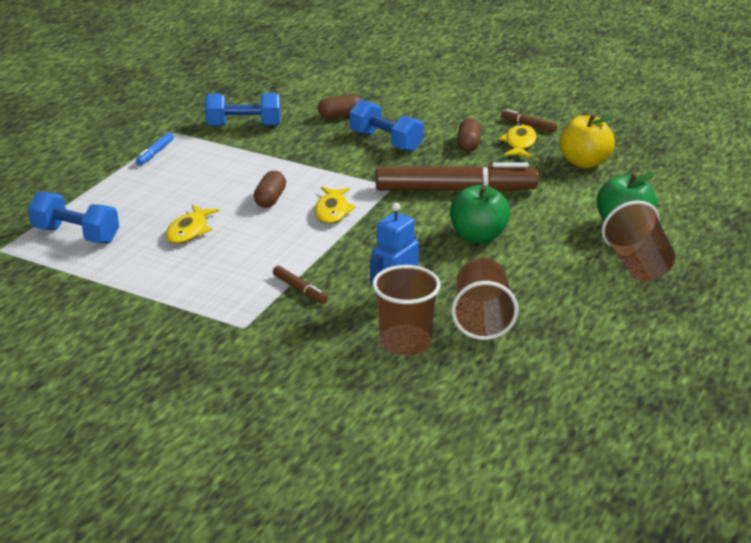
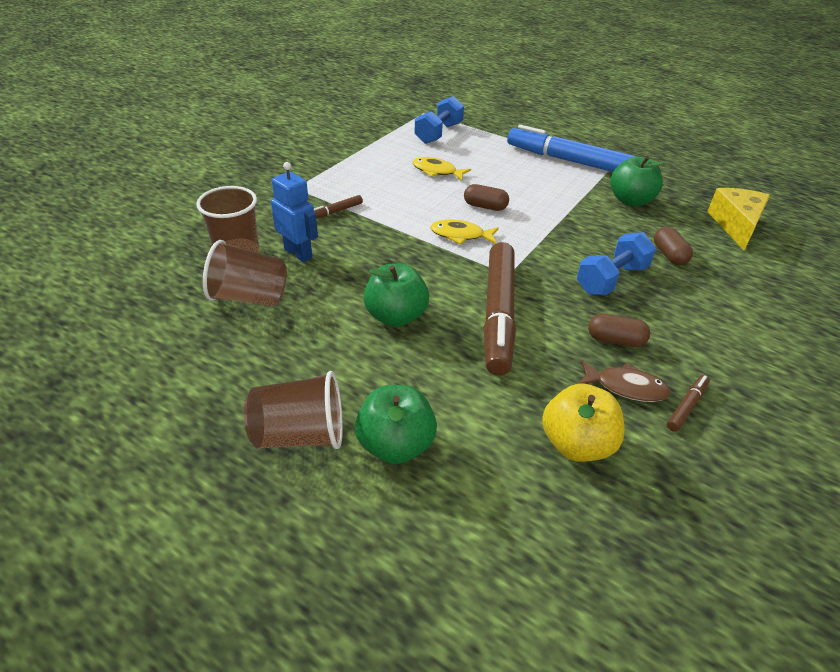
camera: 95 degrees right, 10 degrees up
blue marker [136,132,174,165] -> blue marker [507,125,634,172], size x2.47
blue dumbbell [205,93,281,126] -> green apple [610,156,664,206]
yellow fish [499,124,537,158] -> brown fish [578,360,671,402]
none -> yellow cheese [707,188,770,250]

